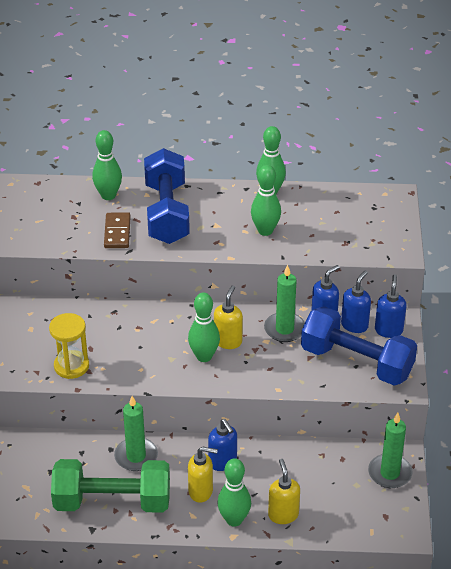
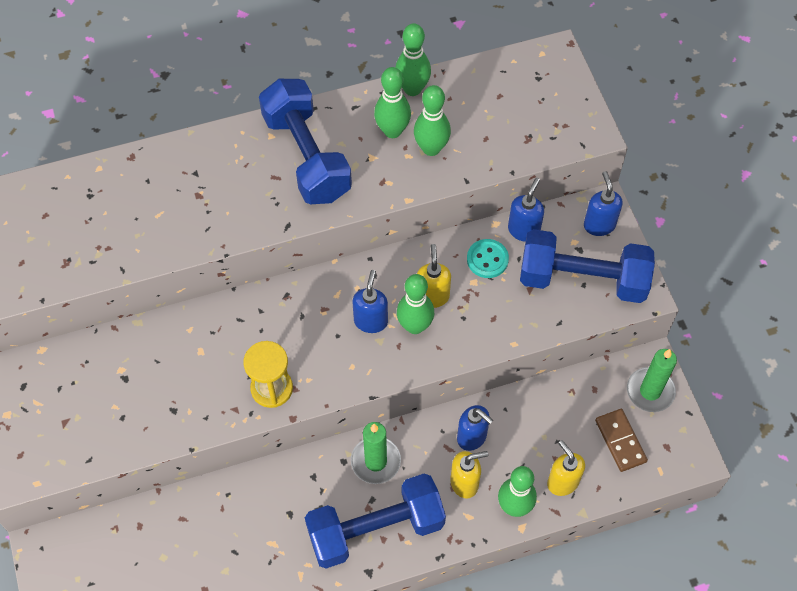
camera: 20 degrees left, 20 degrees up
green dumbbell [51,459,170,513] -> blue dumbbell [305,473,446,569]
green bowling pin [92,130,122,200] -> green bowling pin moved to [374,67,411,138]
brown domino [104,212,131,248] -> brown domino moved to [595,409,648,472]
green candle [264,265,305,342] -> turquoise button [467,239,509,278]
blue soap dispenser [341,270,371,333] -> blue soap dispenser moved to [353,270,388,333]

